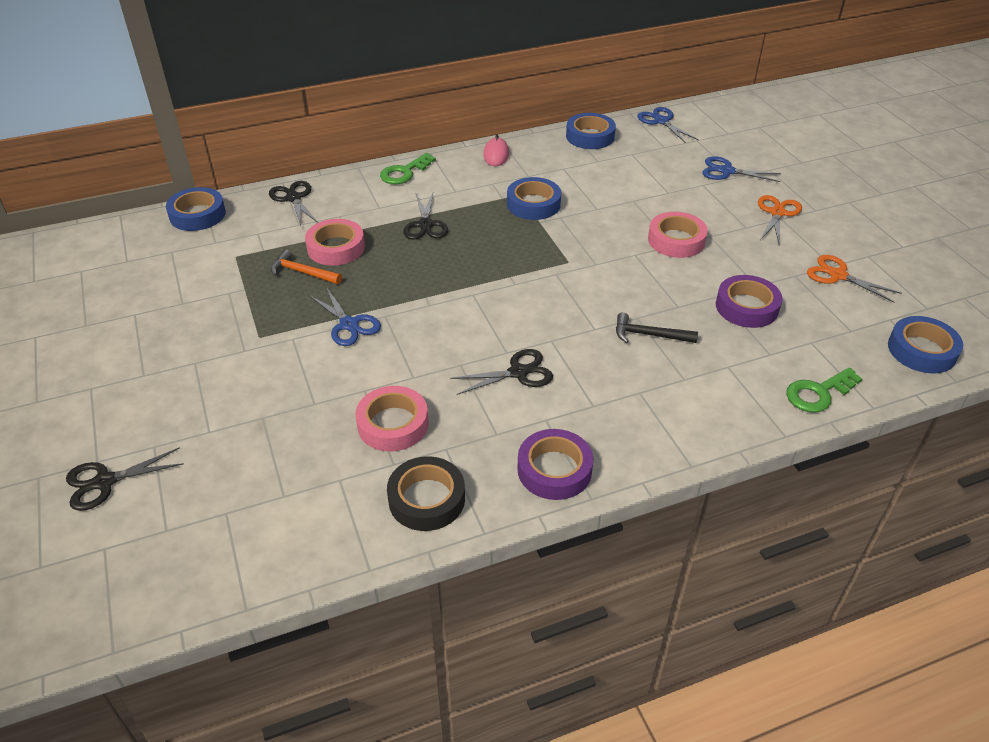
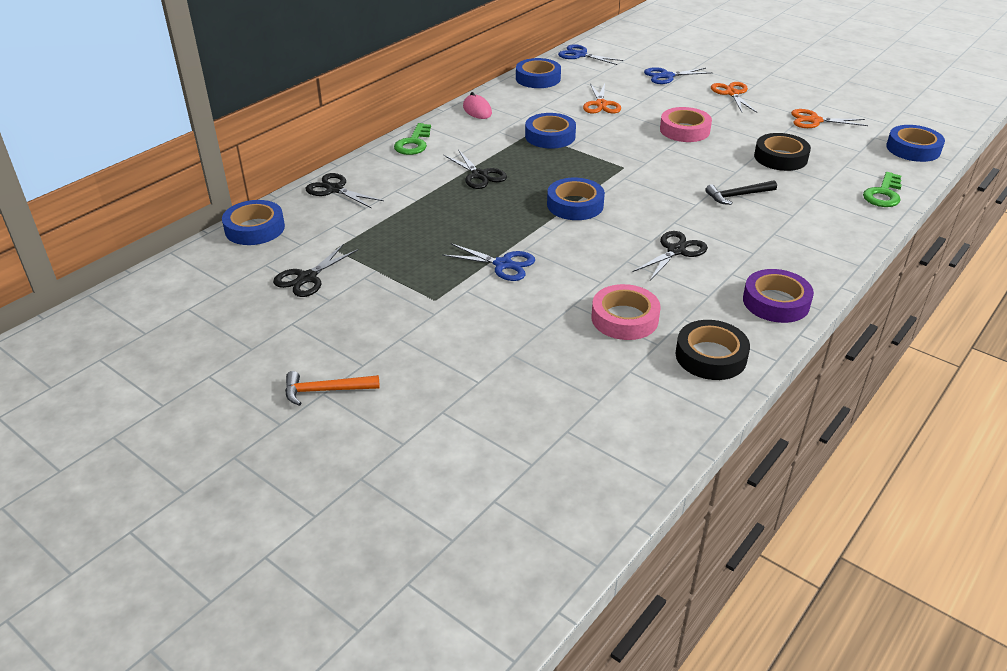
camera: 30 degrees left, 5 degrees down
black scissors [66,447,184,511] -> black scissors moved to [273,245,358,297]
orange hammer [271,249,342,284] -> orange hammer moved to [285,371,380,406]
pink tape [305,219,365,266] -> none
purple tape [716,275,782,328] -> black tape [754,133,811,171]
none -> blue tape [547,178,605,220]
none -> orange scissors [583,83,621,113]

